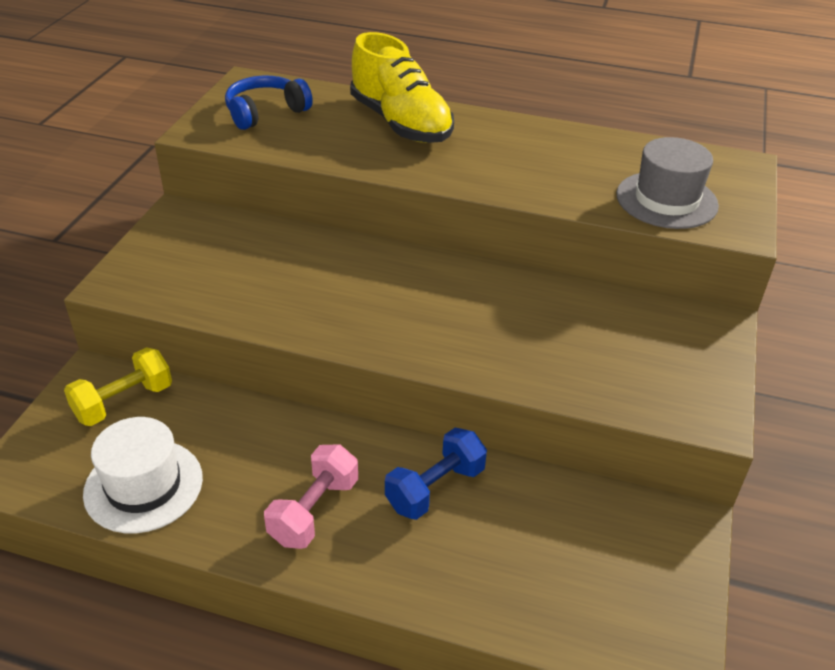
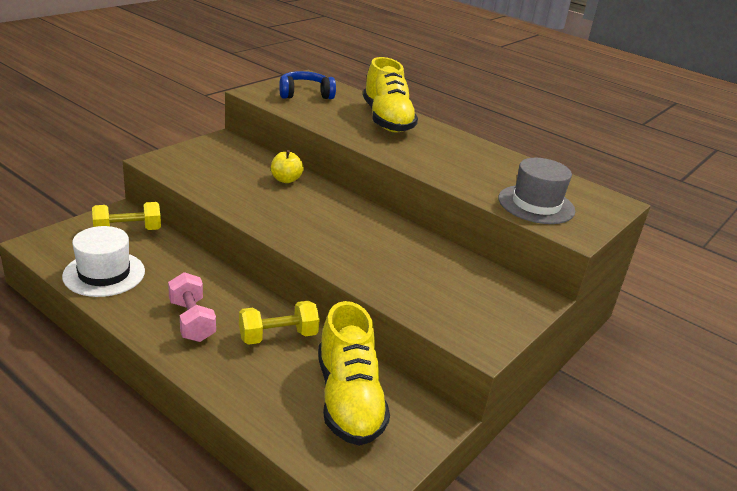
camera: 20 degrees right, 10 degrees down
pink dumbbell [264,445,358,549] -> pink dumbbell turned 75 degrees counterclockwise [168,272,216,342]
blue dumbbell [385,428,487,520] -> yellow dumbbell [239,301,320,345]
none -> yellow apple [271,150,304,183]
none -> yellow shoe [318,301,390,446]

